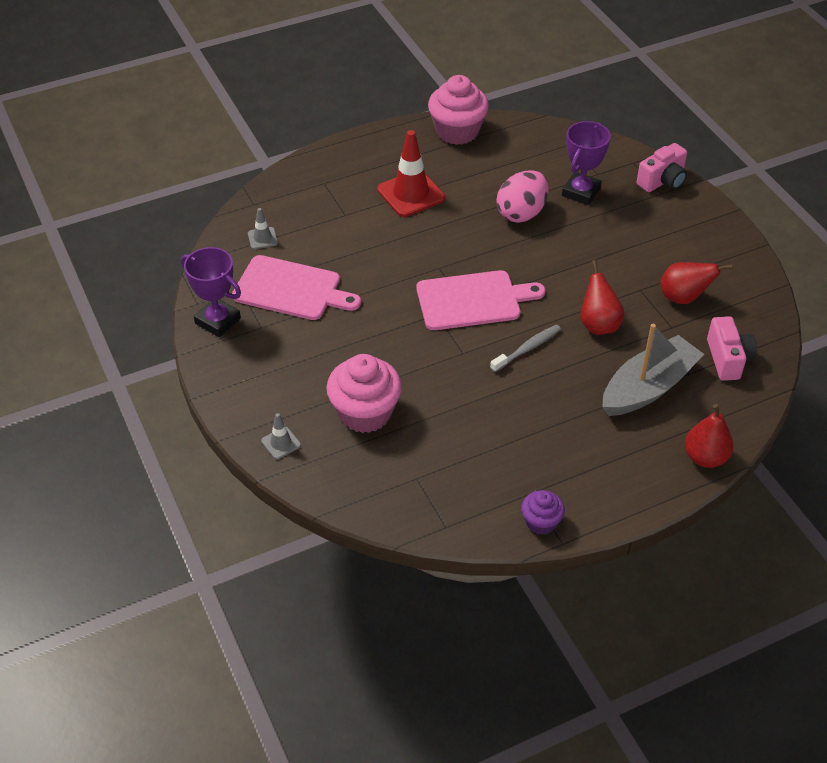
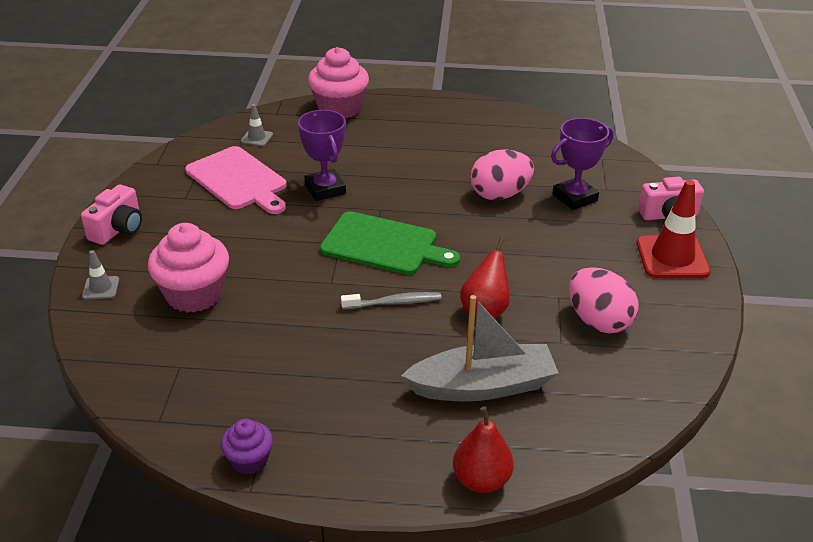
camera: 30 degrees right, 10 degrees down
purple trophy [181,247,241,337] -> purple trophy moved to [298,110,346,201]
red traffic cone [377,130,445,217] -> red traffic cone moved to [636,180,711,278]
pink cutting board [416,270,545,330] -> green cutting board [320,211,460,275]
pink cupcake [428,75,489,145] -> pink cupcake moved to [308,47,369,118]
red pear [661,262,733,304] -> pink egg [569,267,638,334]
pink camera [707,316,757,381] -> pink camera moved to [81,184,142,245]

